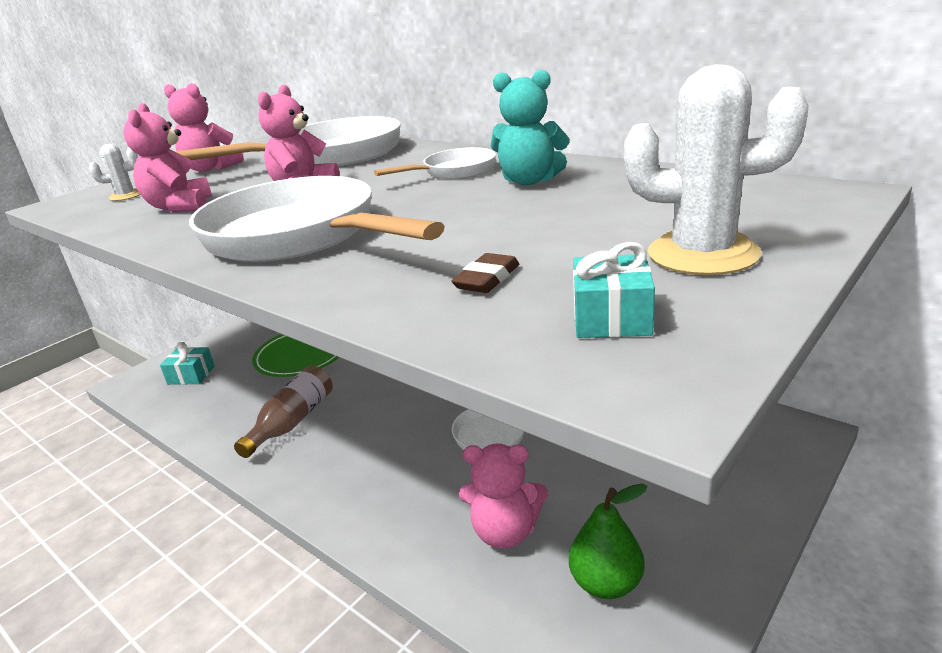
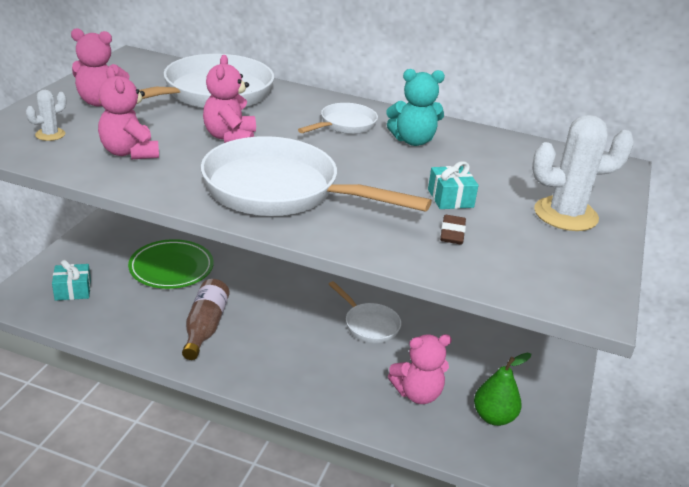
camera: 25 degrees left, 5 degrees up
turquoise gift [573,242,655,338] -> turquoise gift moved to [428,161,478,209]

